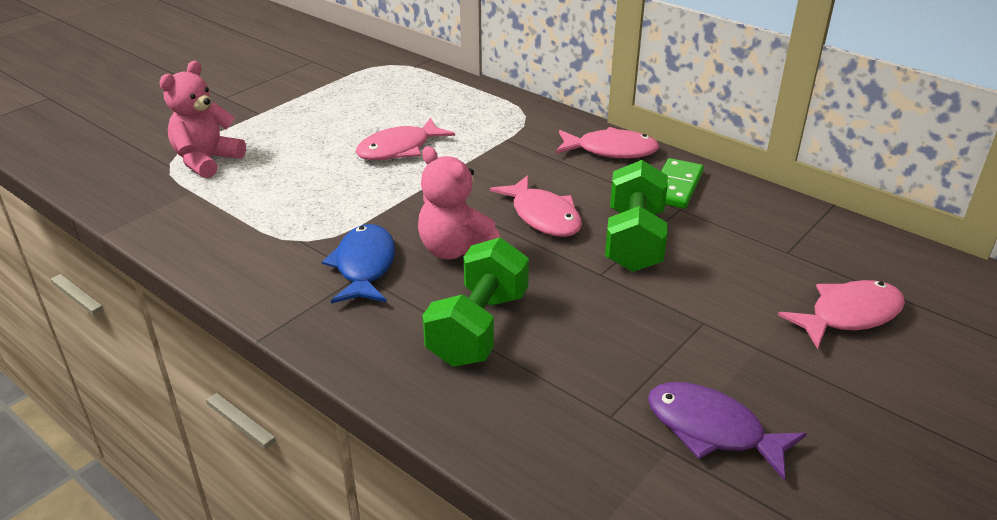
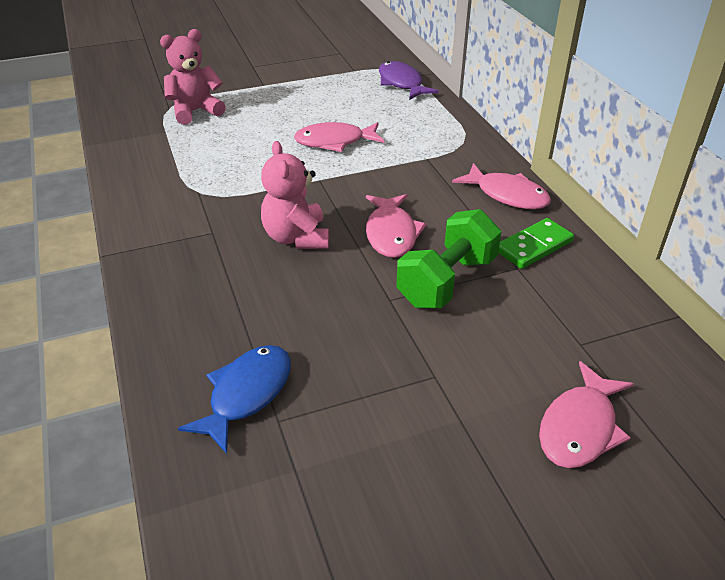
camera: 30 degrees right, 5 degrees up
blue fish [322,224,395,303] -> blue fish moved to [178,345,291,454]
green dumbbell [422,237,529,367] -> none
purple fish [648,382,807,480] -> purple fish moved to [379,61,439,100]
pink fish [778,280,905,349] -> pink fish turned 120 degrees clockwise [539,361,634,468]

